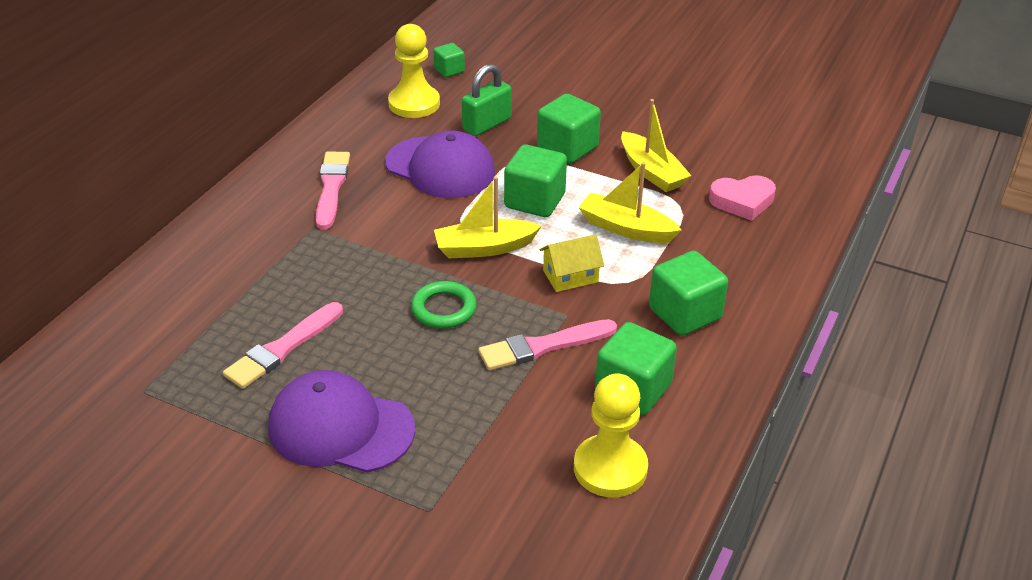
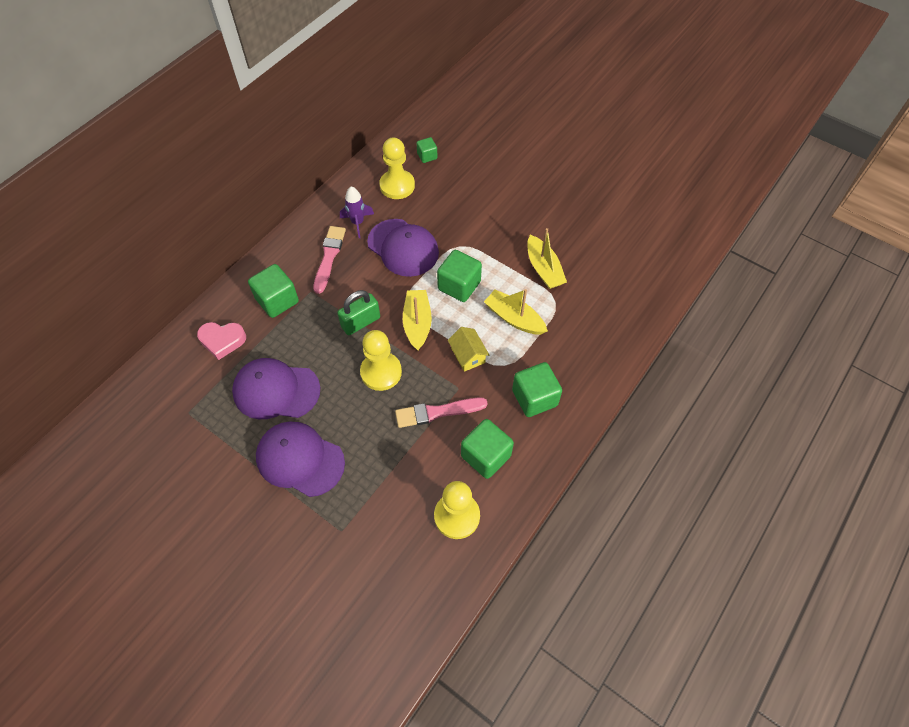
camera: 10 degrees right, 20 degrees up
pink brush [223,302,343,389] -> purple cap [232,358,320,419]
green ring [411,281,477,328] -> yellow pawn [360,330,402,391]
yellow boat [434,176,542,258] -> yellow boat turned 90 degrees clockwise [403,290,432,350]
green padlock [462,64,512,136] -> green padlock moved to [337,290,380,335]
green cube [537,94,601,164] -> green cube moved to [248,264,299,318]
yellow house [540,234,604,292] -> yellow house turned 75 degrees clockwise [448,327,489,372]
pink heart [709,175,776,221] -> pink heart moved to [197,322,246,360]
none -> purple rocket [340,186,374,238]

